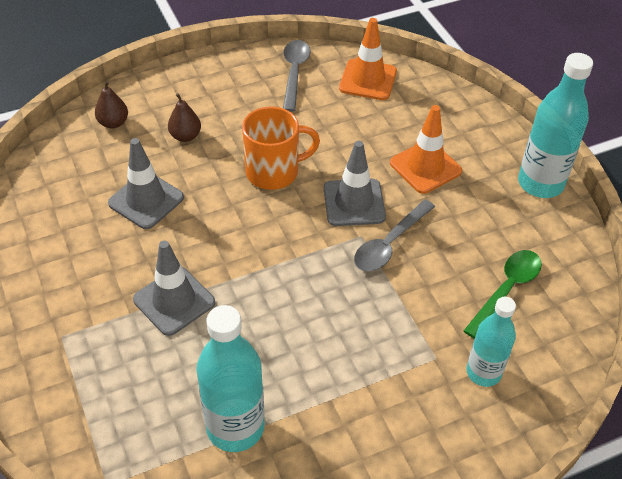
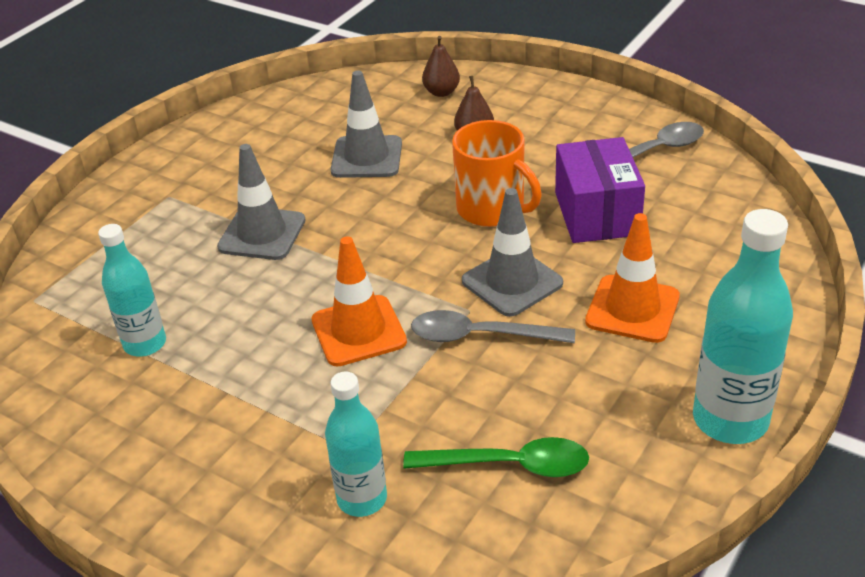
camera: 60 degrees right, 10 degrees down
turquoise bottle [196,305,264,452] -> turquoise bottle [98,224,166,357], size x0.65
orange traffic cone [339,18,397,100] -> orange traffic cone moved to [311,237,407,367]
none -> purple box [555,137,645,243]

